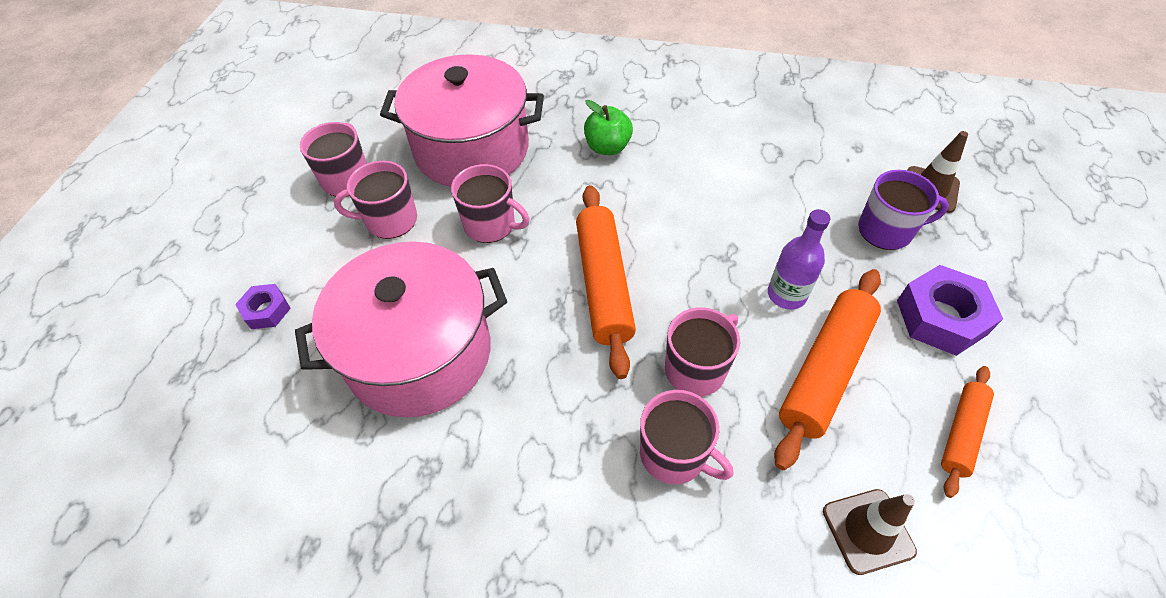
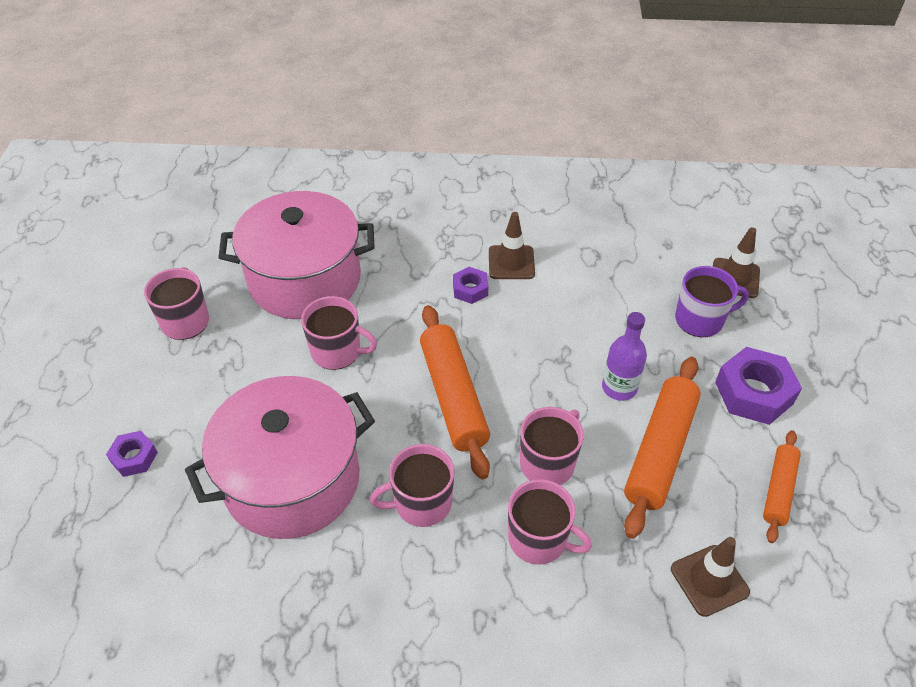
camera: 10 degrees left, 5 degrees down
pink mug [334,161,417,239] -> pink mug moved to [370,444,454,527]
green apple [584,100,633,155] -> none
none -> purple nut [453,267,488,304]
none -> brown traffic cone [489,212,535,279]

